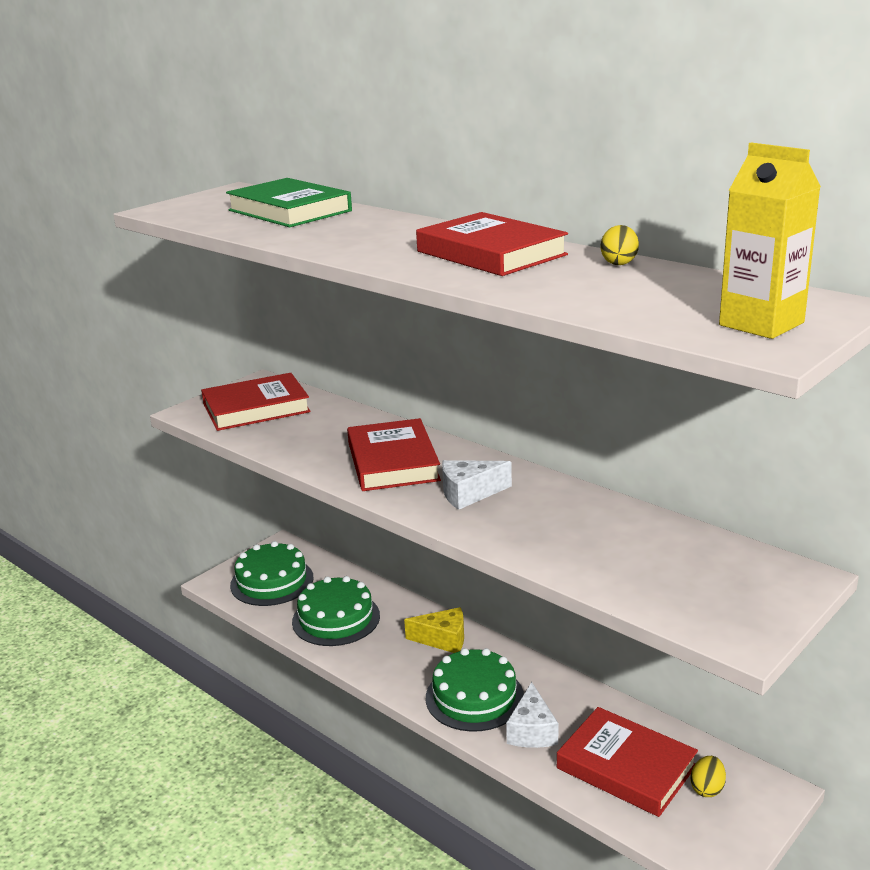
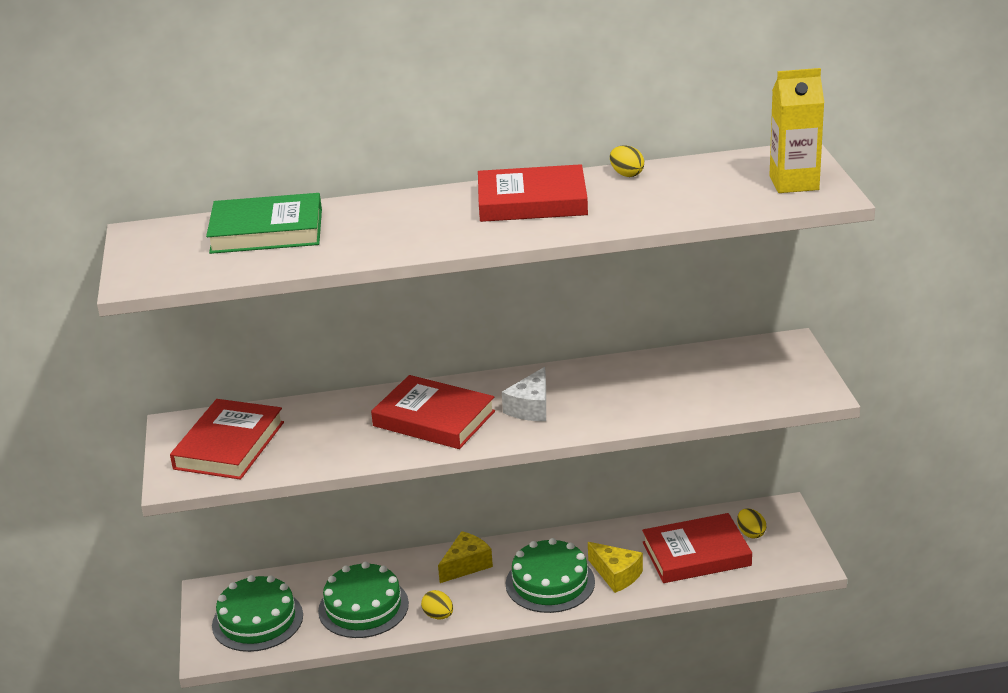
camera: 50 degrees left, 5 degrees up
white cheese [506,682,558,748] -> yellow cheese [588,542,643,593]
none -> yellow egg [421,590,453,619]

